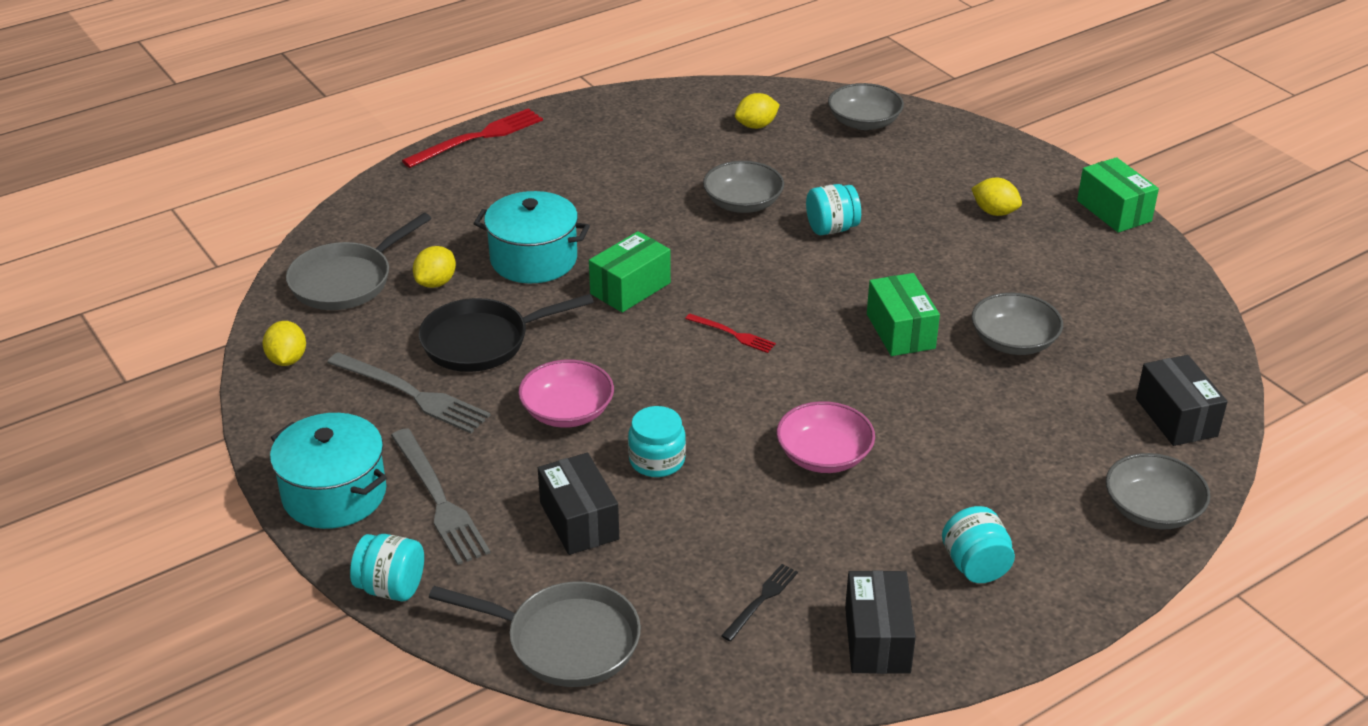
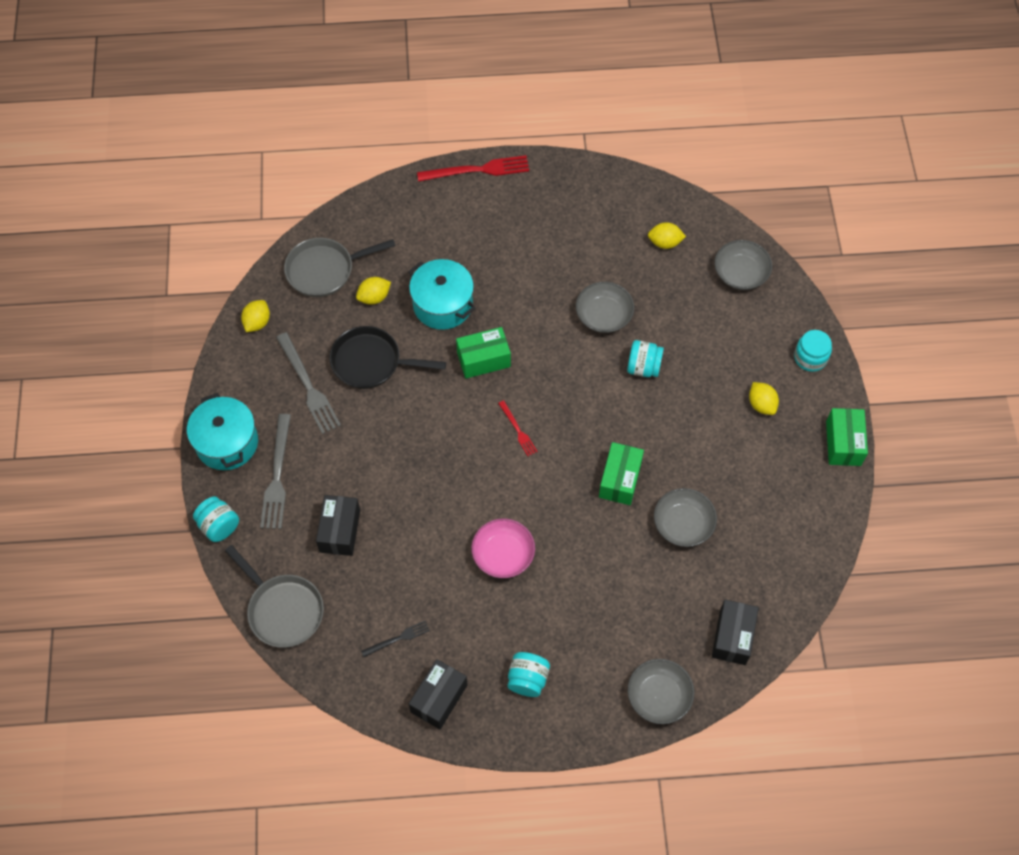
camera: 30 degrees right, 25 degrees up
pink bowl [518,360,614,428] -> none
turquoise jar [628,406,686,477] -> turquoise jar moved to [794,330,832,372]

